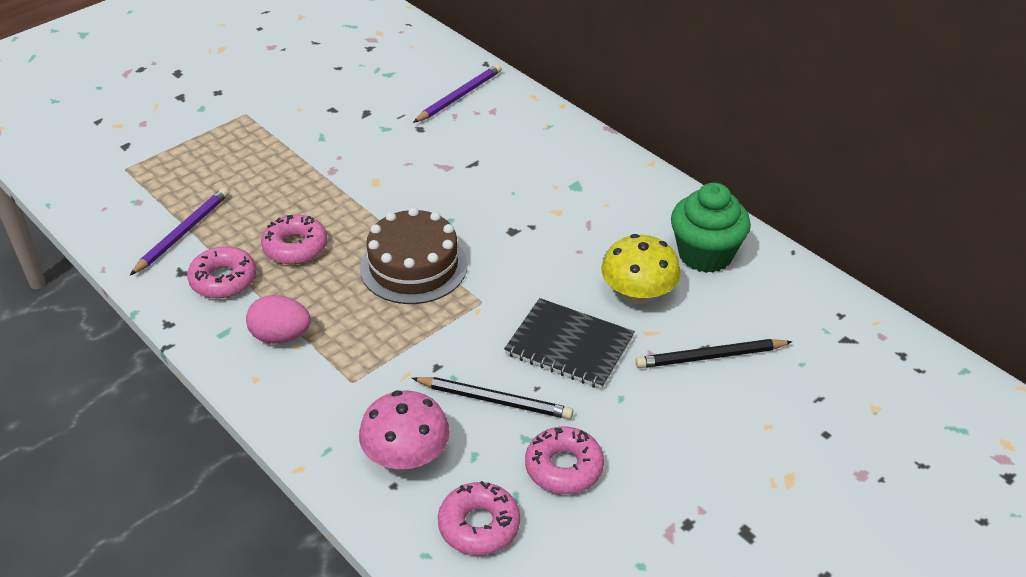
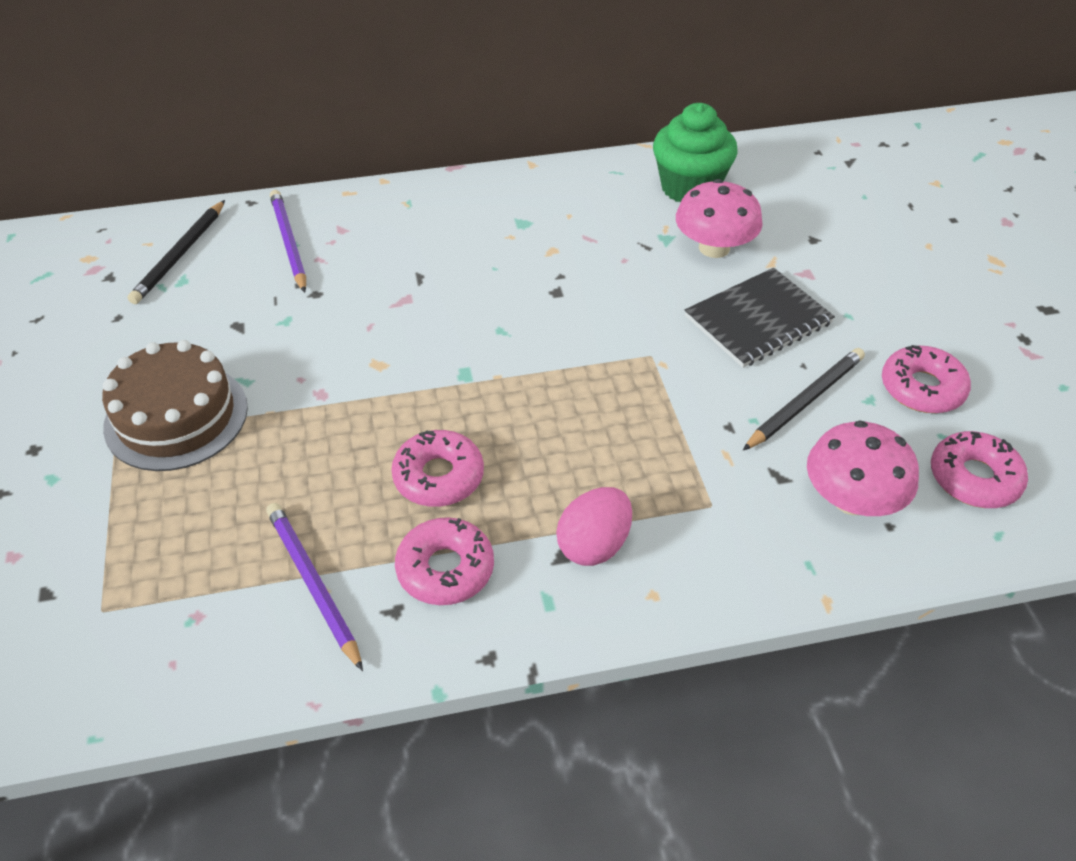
camera: 60 degrees left, 5 degrees up
brown cake [360,207,467,304] -> brown cake moved to [102,340,248,471]
yellow mushroom [601,234,681,304] -> pink mushroom [676,179,763,258]
black pencil [635,339,792,368] -> black pencil moved to [128,200,225,304]

